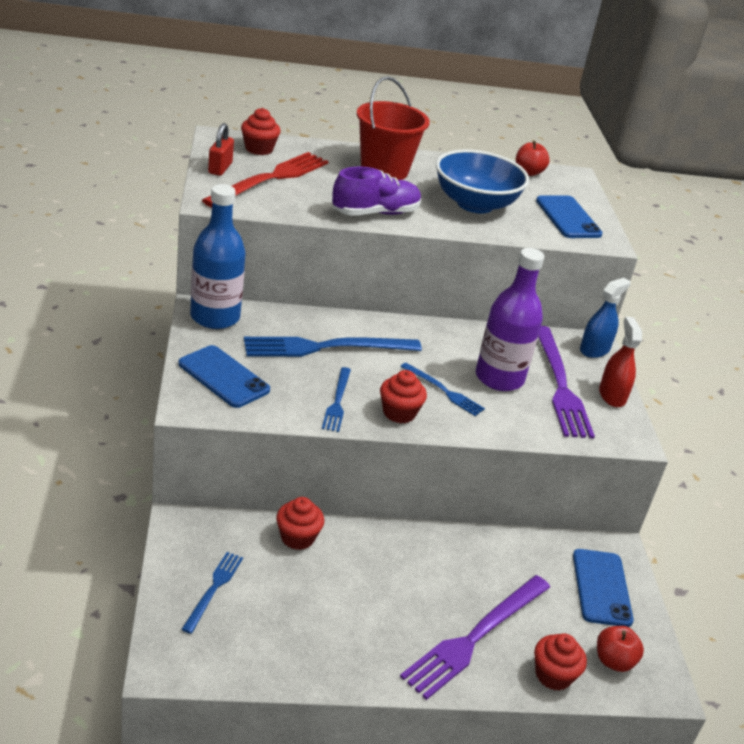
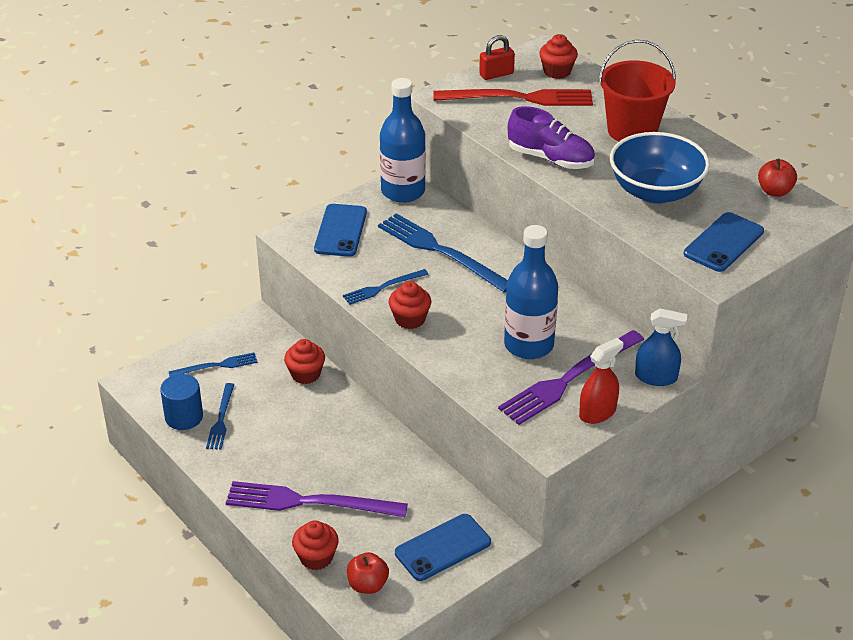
camera: 60 degrees right, 5 degrees up
blue fork [400,363,485,416] -> blue fork moved to [206,383,235,450]
purple bottle [476,248,544,391] -> blue bottle [504,225,558,359]
none -> blue cylinder [160,374,203,430]

